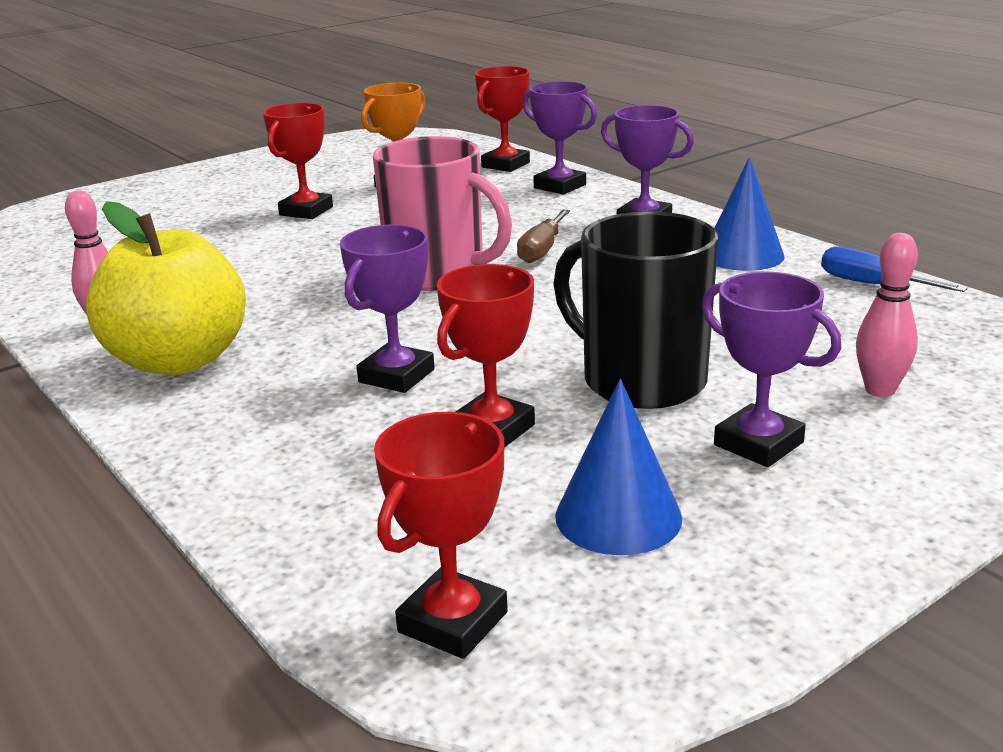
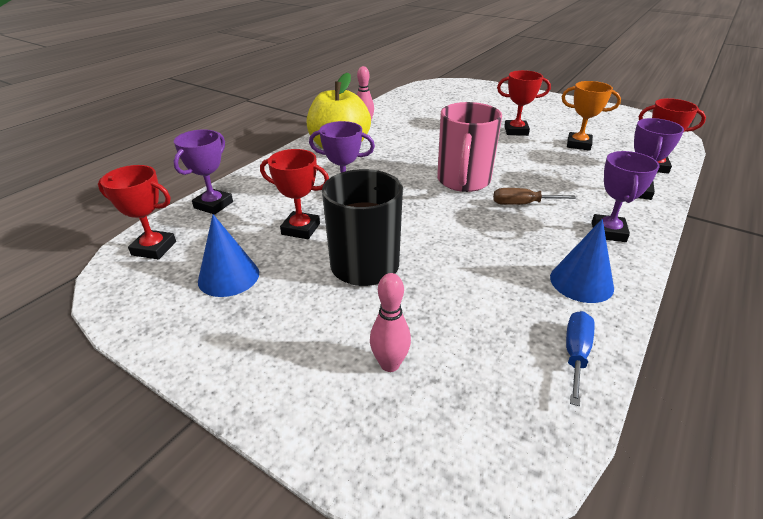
camera: 70 degrees right, 10 degrees up
purple trophy [702,271,841,467] -> purple trophy moved to [173,129,233,215]

